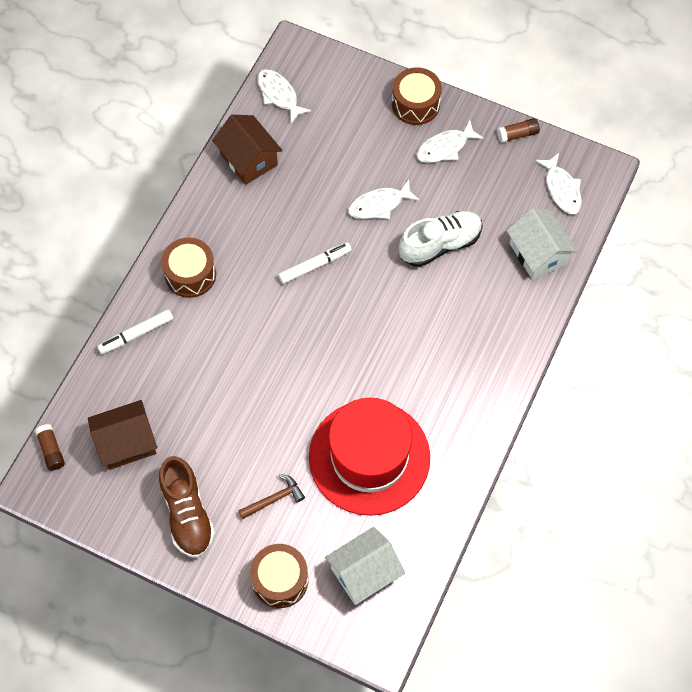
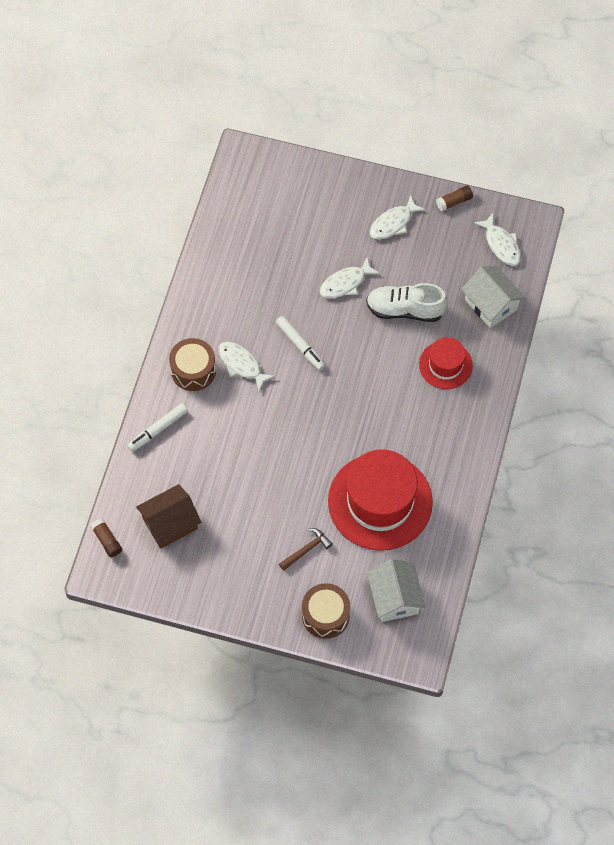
camera: 10 degrees left, 0 degrees up
brown shoe [159,456,215,558] -> none
brown house [212,115,282,185] -> none
white fish [257,69,311,124] -> white fish moved to [218,342,275,391]
white marker [278,242,352,284] -> white marker turned 90 degrees clockwise [276,316,325,370]
white house [325,527,405,605] -> white house turned 60 degrees counterclockwise [367,559,426,622]
brown drum [392,67,442,125] -> none
white shoe [399,211,483,267] -> white shoe turned 135 degrees counterclockwise [366,283,448,322]
none -> red hat [419,337,473,389]

